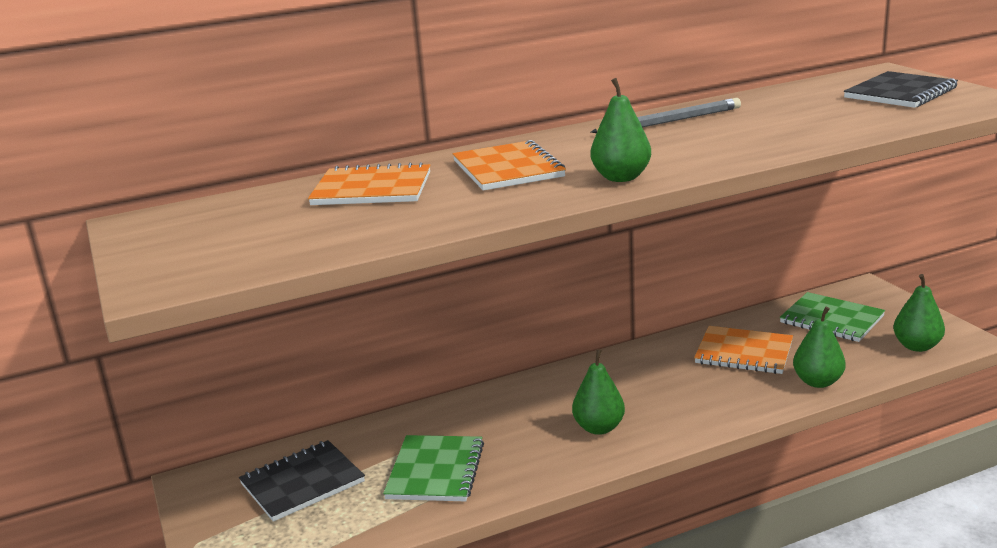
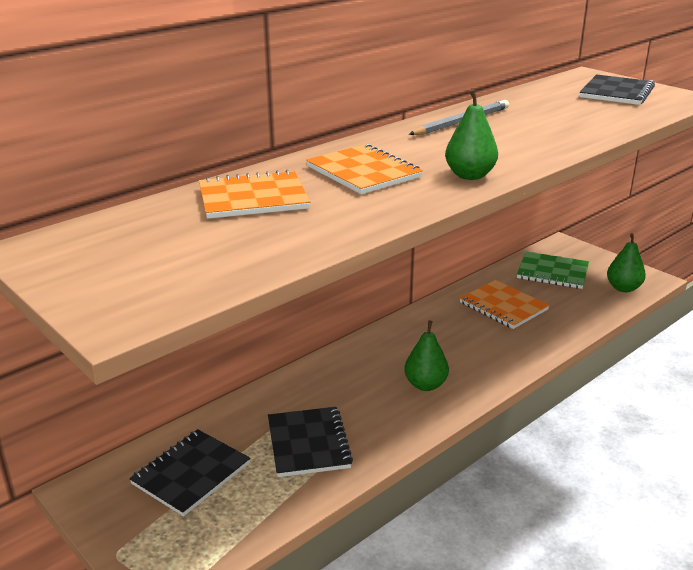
camera: 20 degrees left, 5 degrees up
green notebook [383,435,484,501] -> black notebook [268,407,353,477]
orange notebook [694,326,793,374] -> orange notebook turned 45 degrees clockwise [460,280,550,329]
green pear [793,306,846,388] -> none

